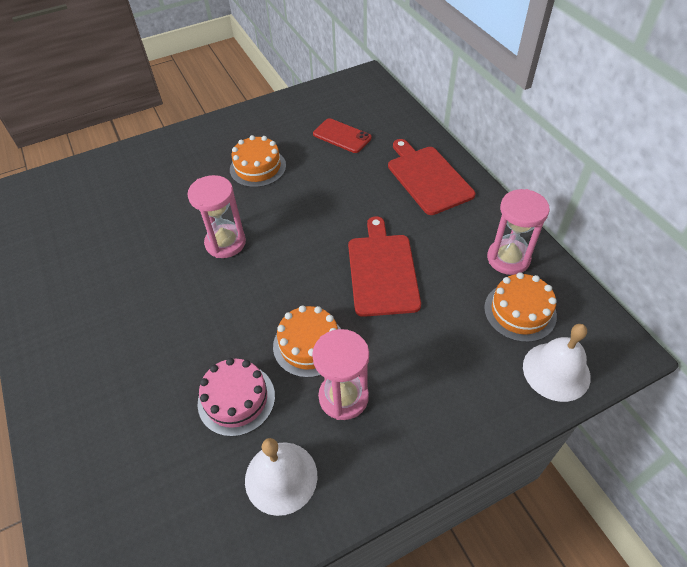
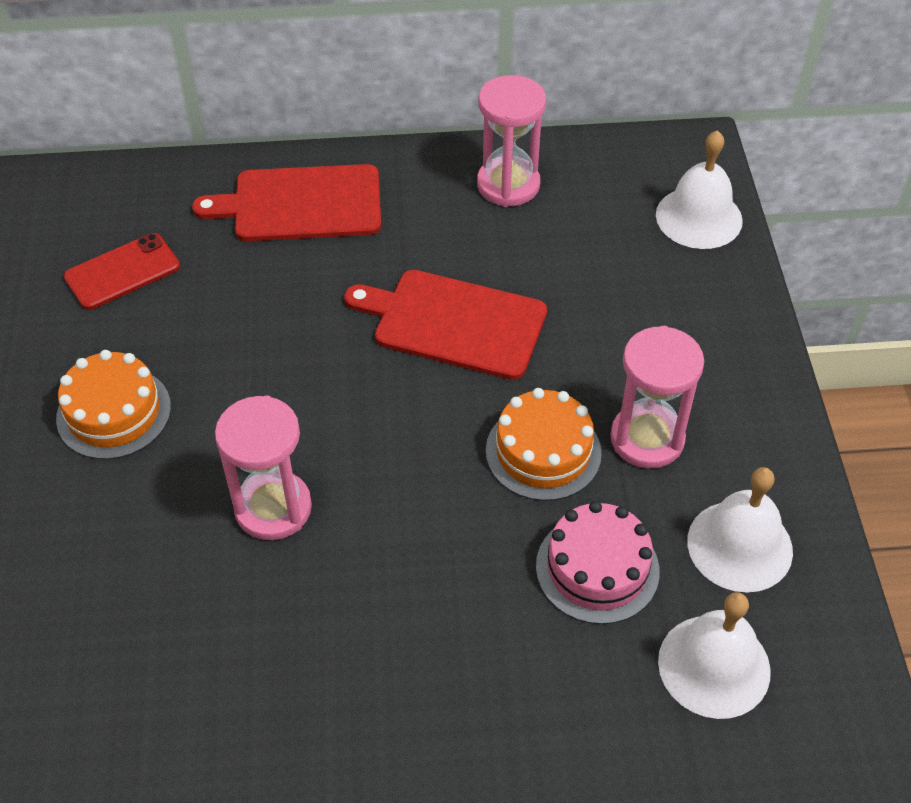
camera: 70 degrees left, 0 degrees up
orange cake [484,272,557,342] -> none
none -> white bell [658,592,771,719]

